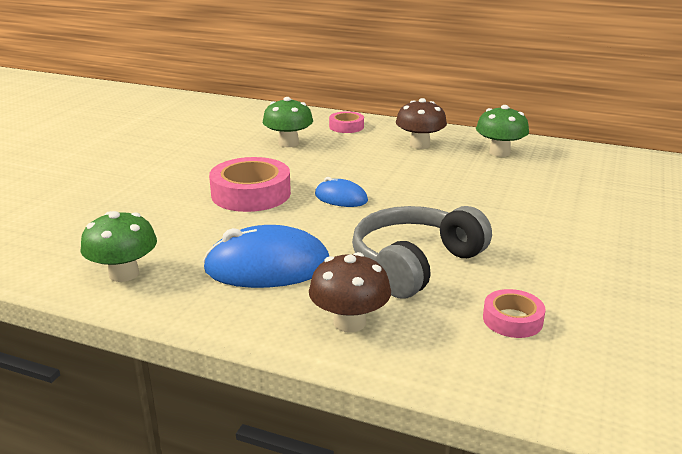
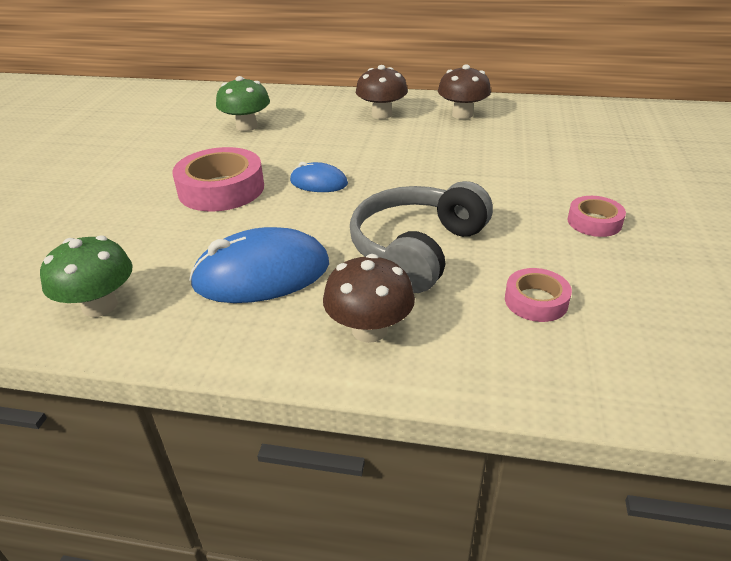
camera: 10 degrees left, 10 degrees up
pink tape [329,111,364,133] -> pink tape moved to [567,196,626,237]
green mushroom [476,105,529,157] -> brown mushroom [438,64,491,119]

